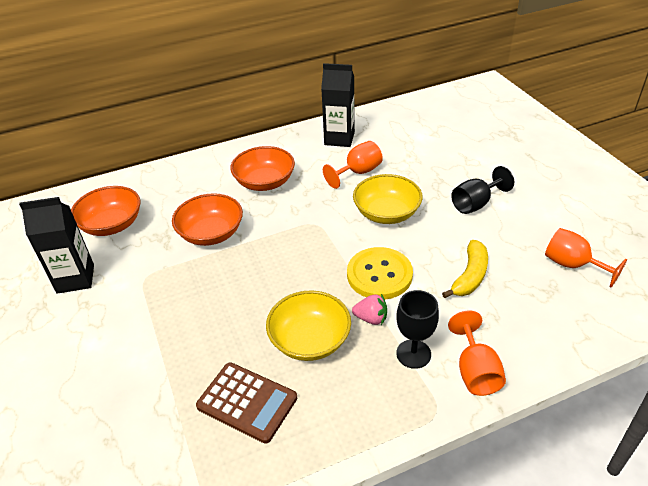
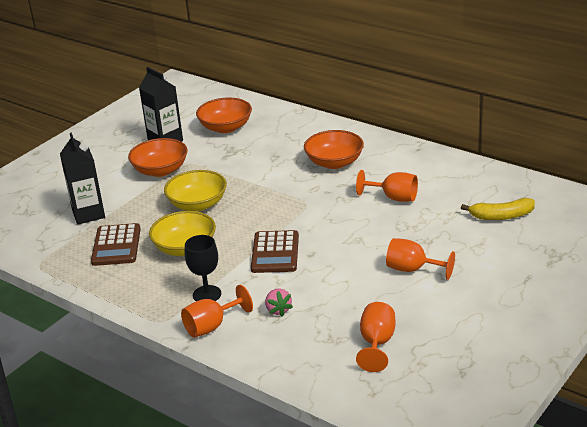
camera: 60 degrees right, 10 degrees down
orange bowl [172,193,243,246] -> orange bowl moved to [128,138,188,177]
black carton [321,63,355,147] -> black carton moved to [60,133,105,225]
yellow button [347,247,413,300] -> brown calculator [251,230,299,273]
pink strawberry [352,294,387,325] -> pink strawberry moved to [265,288,293,317]
yellow bowl [353,174,423,224] -> yellow bowl moved to [164,170,227,212]
yellow banana [442,240,488,298] -> yellow banana moved to [461,198,535,220]
black goblet [451,166,514,214] -> orange goblet [386,238,455,280]

